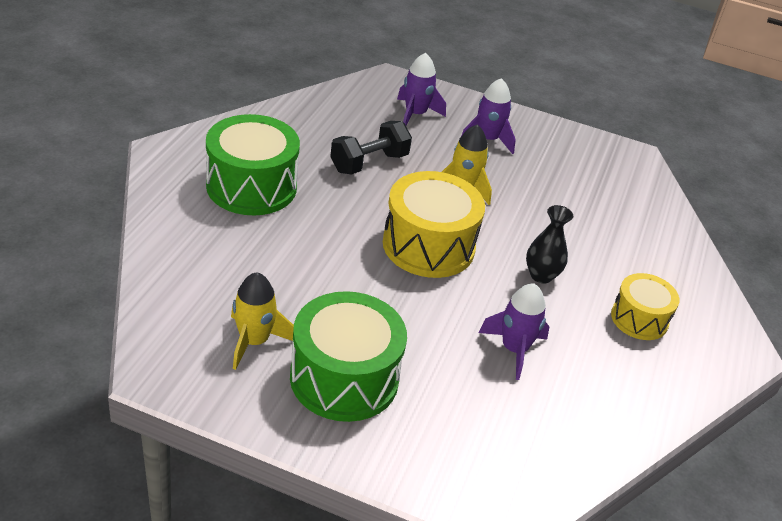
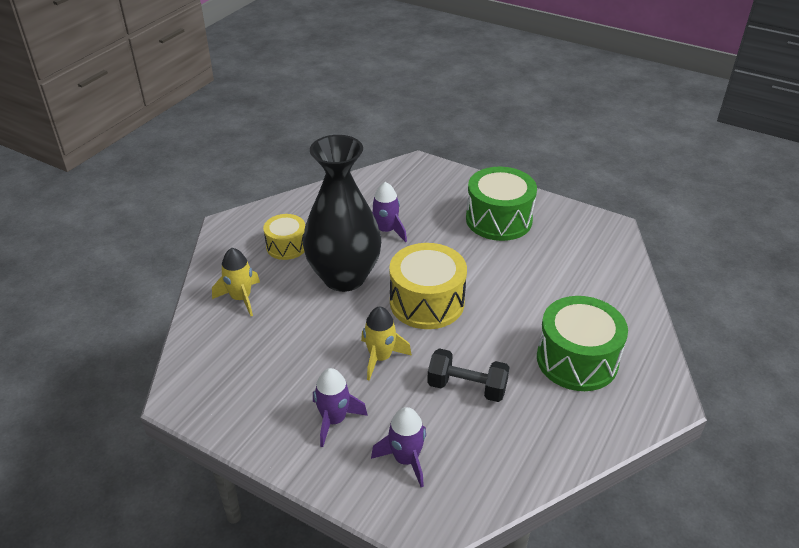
camera: 165 degrees left, 0 degrees up
yellow rocket [231,272,294,370] -> yellow rocket moved to [212,248,260,316]
black dumbbell [330,121,412,174] -> black dumbbell turned 45 degrees clockwise [427,348,510,402]
black vase [526,205,573,284] -> black vase [303,135,381,292], size x2.44

